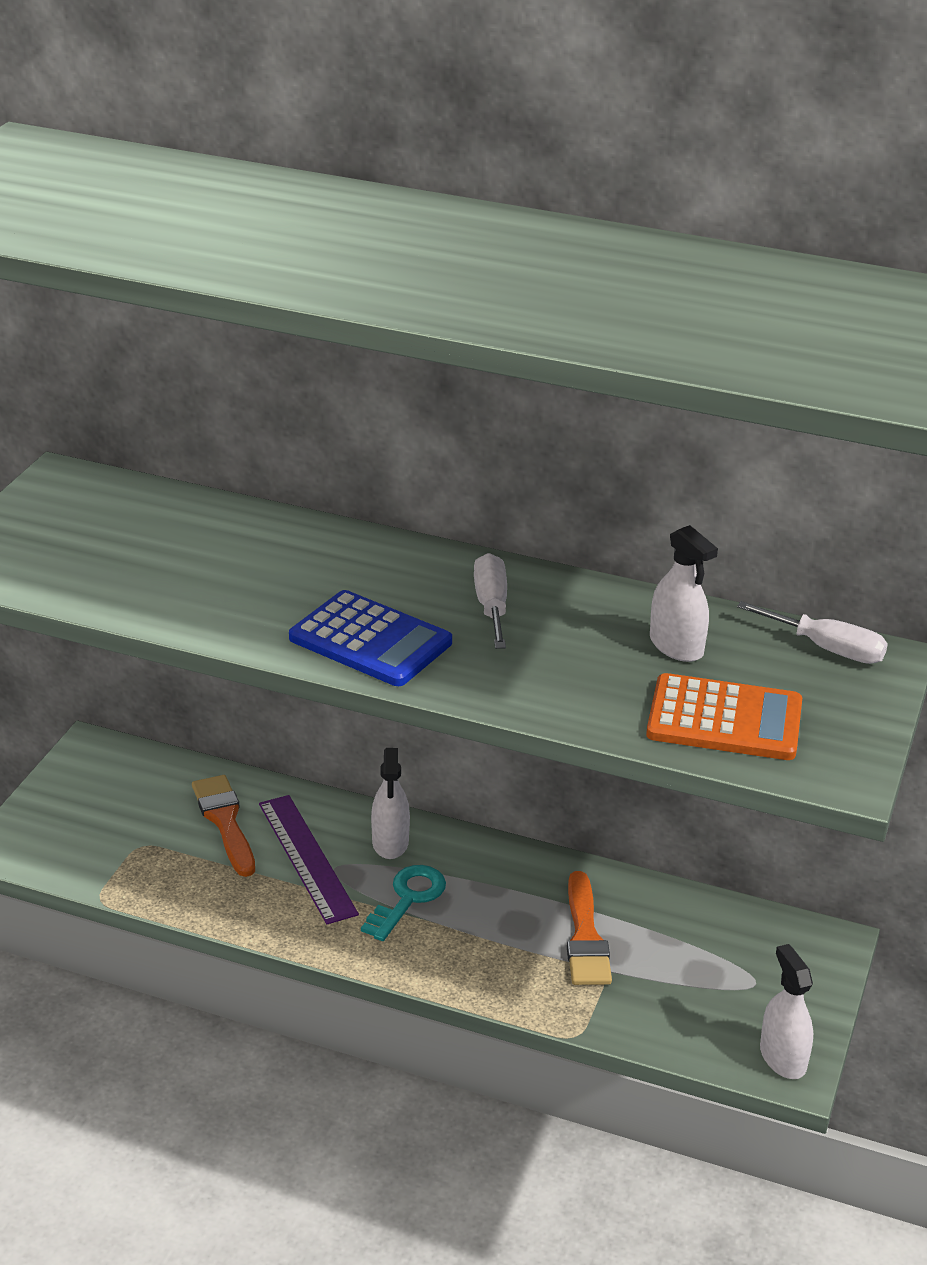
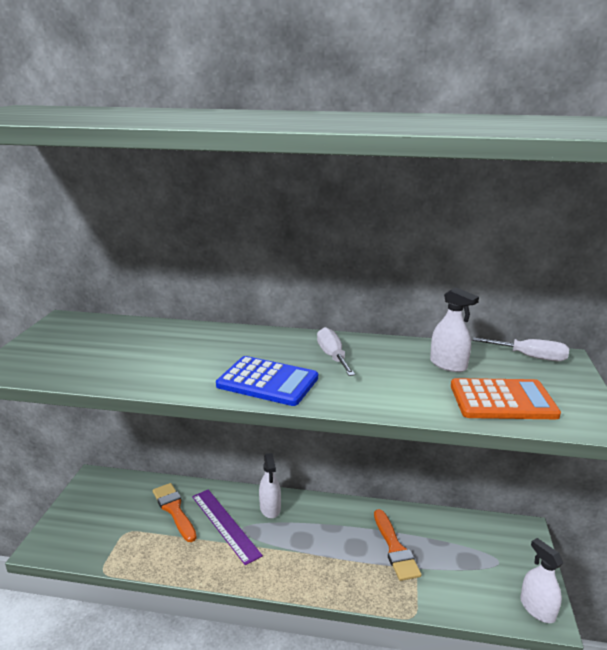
camera: 10 degrees left, 10 degrees down
turquoise key [361,865,446,941] -> none

